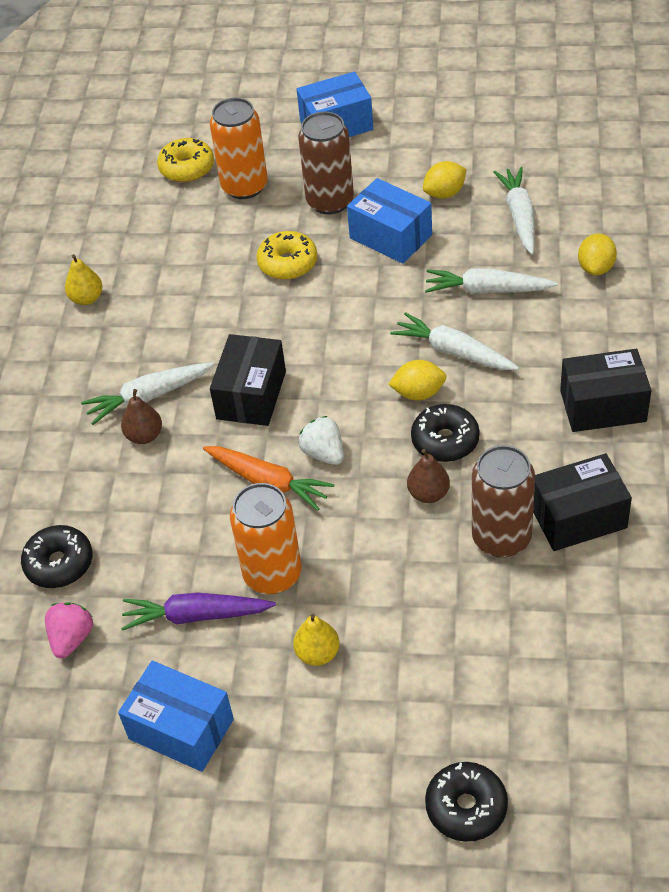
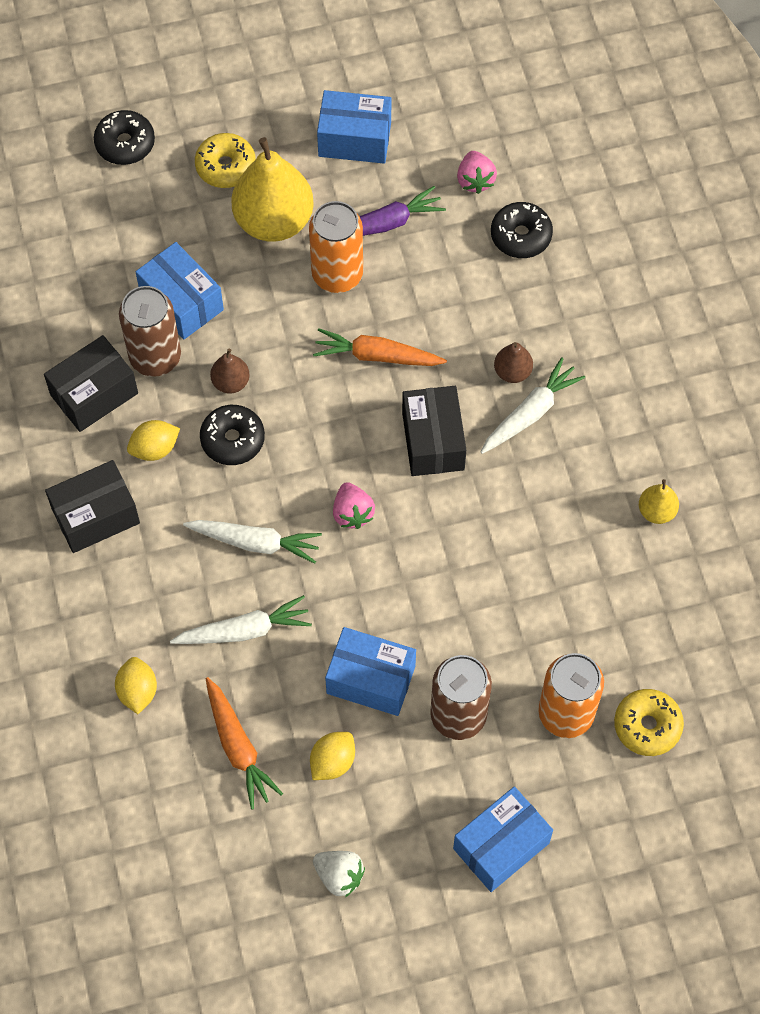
camera: 155 degrees right, 15 degrees up
yellow donut [256,231,317,280] -> yellow donut moved to [195,133,256,188]
yellow pear [293,614,340,666] -> yellow pear [231,137,314,242], size x2.16
white strawberry [298,416,344,465] -> white strawberry moved to [313,851,365,897]
yellow lemon [388,360,446,401] -> yellow lemon moved to [127,420,180,461]
white carrot [493,167,535,254] -> orange carrot [206,677,283,810]
none -> blue box [136,242,224,339]
none -> pink strawberry [333,482,375,529]

